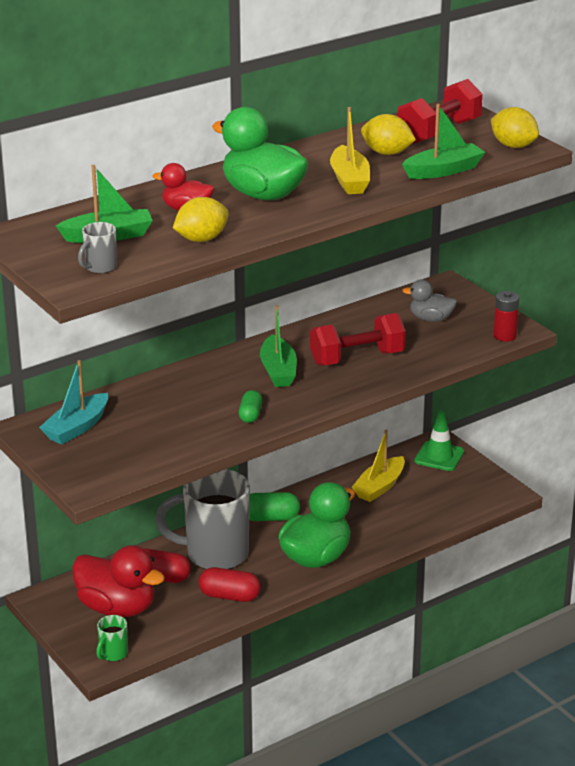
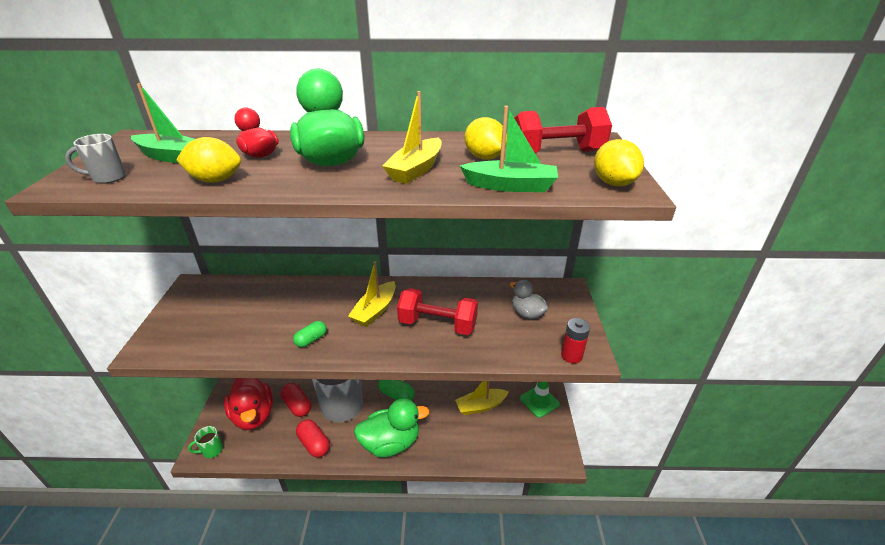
camera: 35 degrees right, 5 degrees up
turquoise boat [39,360,108,445] -> none
green boat [260,305,297,387] -> yellow boat [348,261,396,327]

